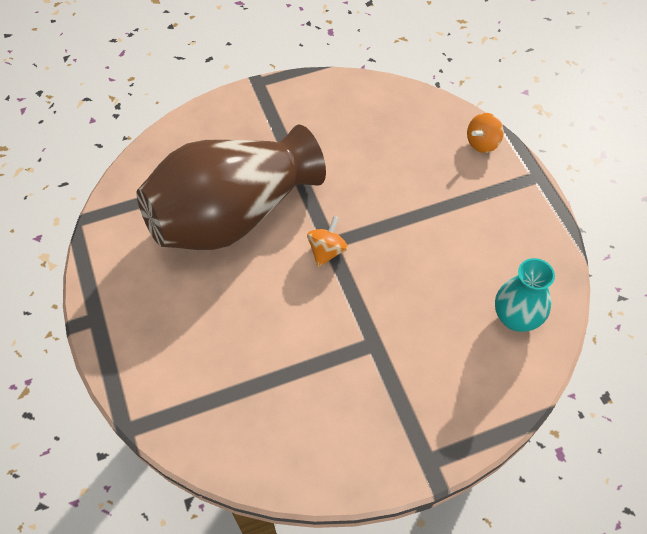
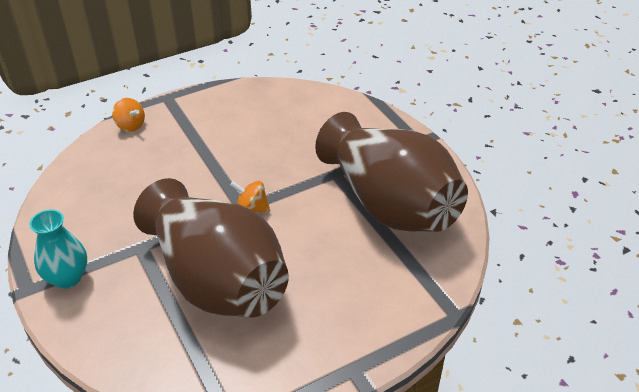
camera: 100 degrees left, 15 degrees down
turquoise vase [495,258,555,332] -> turquoise vase moved to [30,209,87,289]
none -> brown vase [315,112,468,232]

